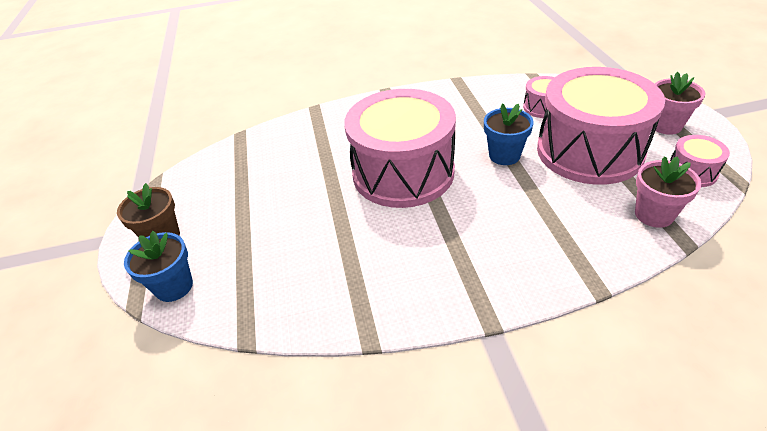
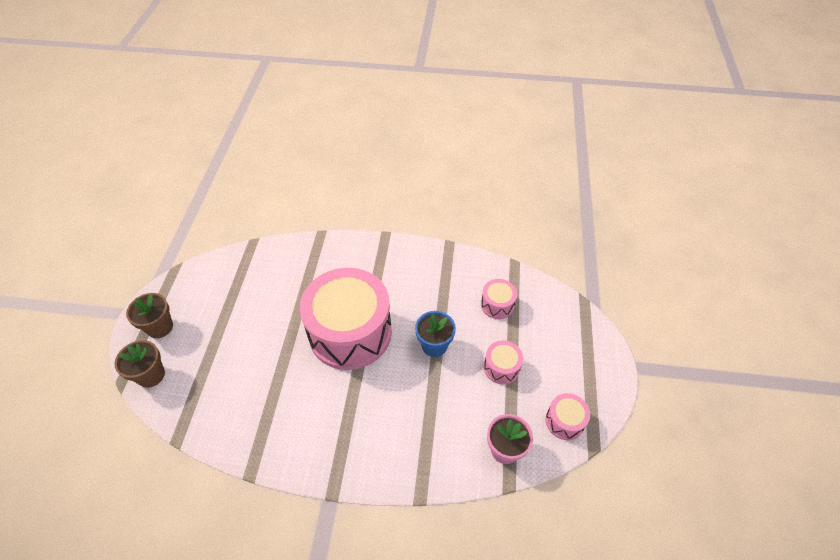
camera: 15 degrees right, 10 degrees up
blue flower pot [124,231,193,302] -> brown flower pot [114,340,165,388]
pink drum [537,67,665,185] -> pink drum [484,340,523,384], size x0.42
pink flower pot [652,72,706,135] -> none

